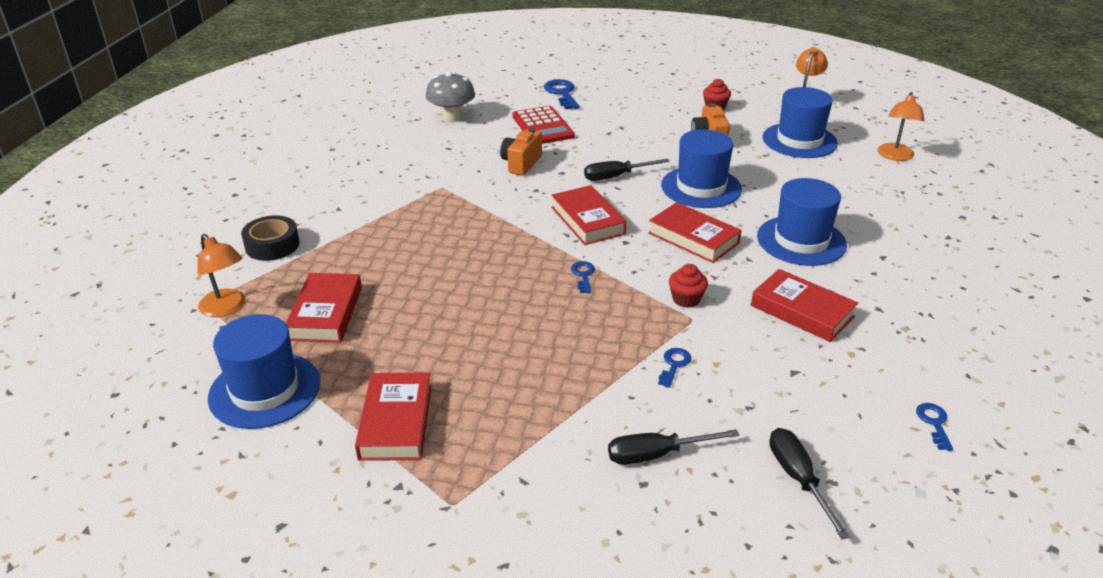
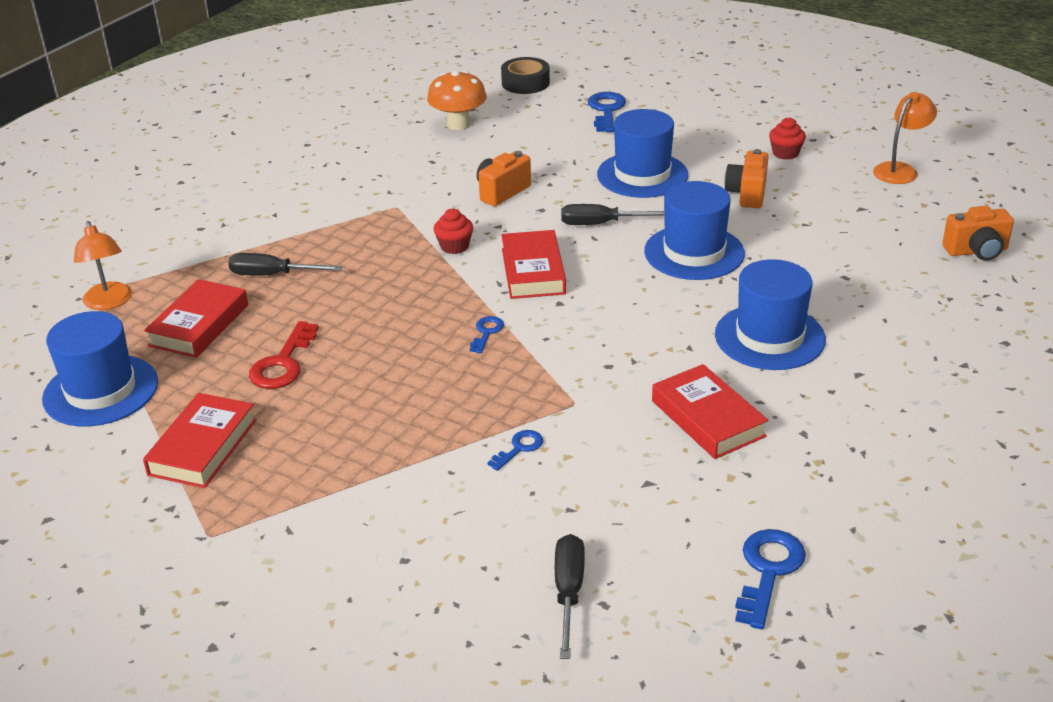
camera: 20 degrees right, 0 degrees up
black tape [241,215,299,261] -> black tape moved to [501,57,550,94]
grey mushroom [426,72,475,122] -> orange mushroom [427,70,487,130]
red calculator [512,106,575,144] -> none
black screwdriver [608,429,739,465] -> black screwdriver moved to [228,253,342,275]
red book [648,202,742,263] -> none
red cupcake [669,264,708,308] -> red cupcake moved to [433,209,473,254]
blue hat [763,87,838,158] -> blue hat moved to [597,109,688,198]
orange lamp [877,92,925,161] -> orange camera [942,206,1014,261]
blue key [916,403,953,451] -> blue key [735,529,806,629], size x1.75
none -> red key [249,321,319,389]

